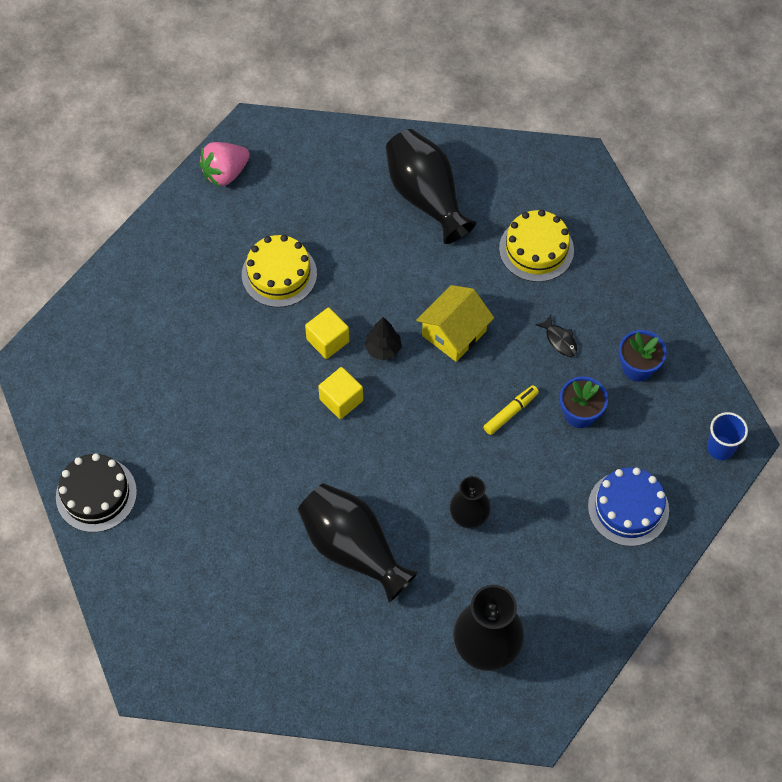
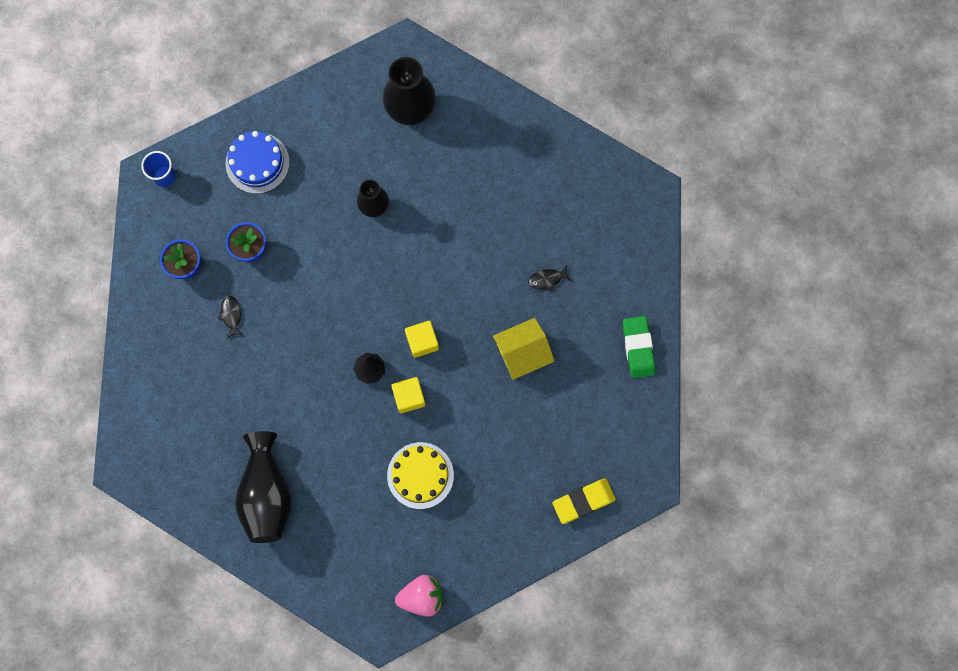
camera: 155 degrees left, 15 degrees up
black cake [56,453,137,532] -> green eraser [623,316,655,378]
black vase [298,483,418,603] -> none
yellow house [416,285,494,362] -> yellow house moved to [493,318,555,380]
yellow marker [484,385,539,435] -> none
yellow cake [499,210,574,282] -> none
none -> black fish [528,266,572,291]
none -> yellow eraser [552,479,616,524]

